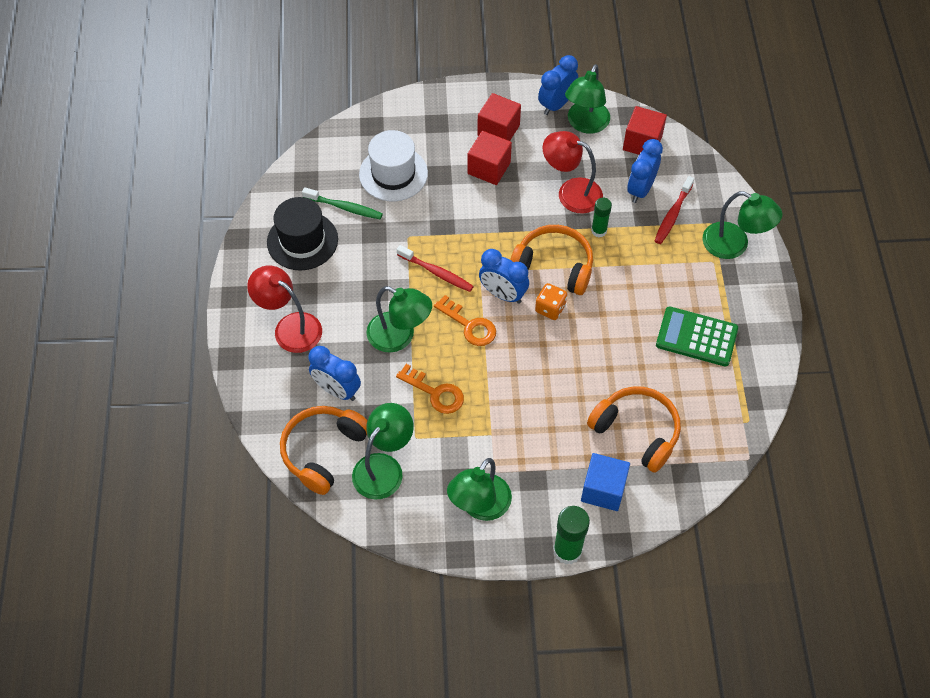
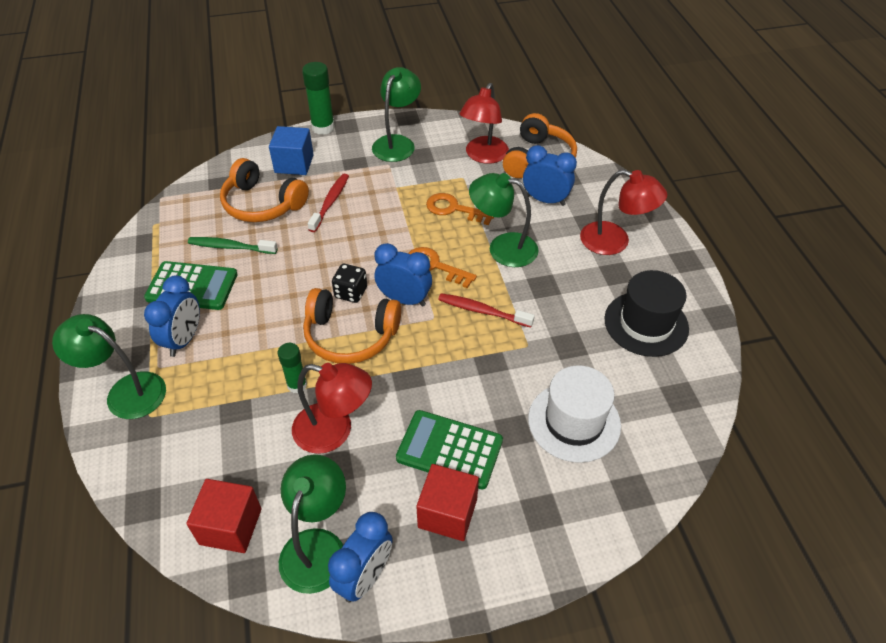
camera: 170 degrees right, 10 degrees down
green toothbrush [302,187,383,219] -> green toothbrush moved to [188,237,278,254]
green lamp [352,403,414,500] -> red lamp [460,83,509,164]
red cube [468,131,512,185] -> green calculator [396,410,503,489]
orange dice [535,283,567,320] -> black dice [332,264,367,303]
blue clock [627,139,663,203] -> blue clock moved to [144,275,200,357]
red toothbrush [655,176,694,244] -> red toothbrush moved to [308,174,349,232]

